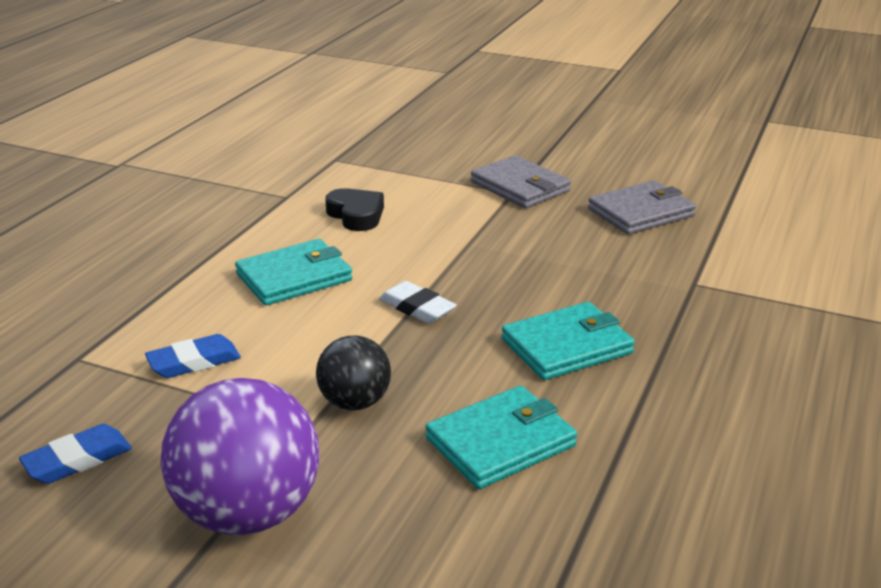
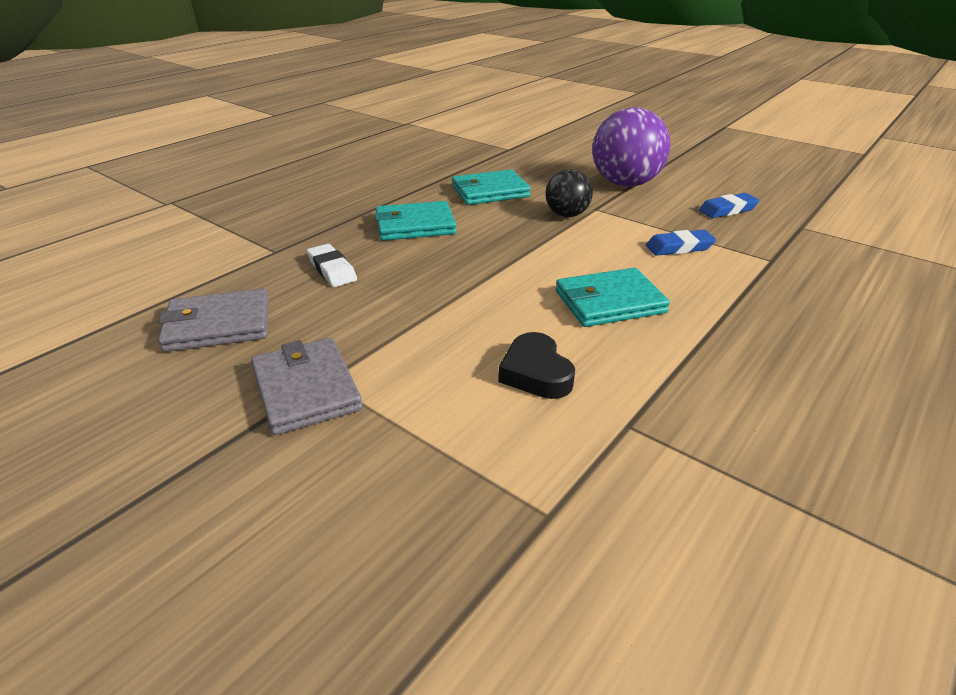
camera: 165 degrees left, 5 degrees up
white eraser [379,281,457,324] -> white eraser moved to [307,244,357,287]

